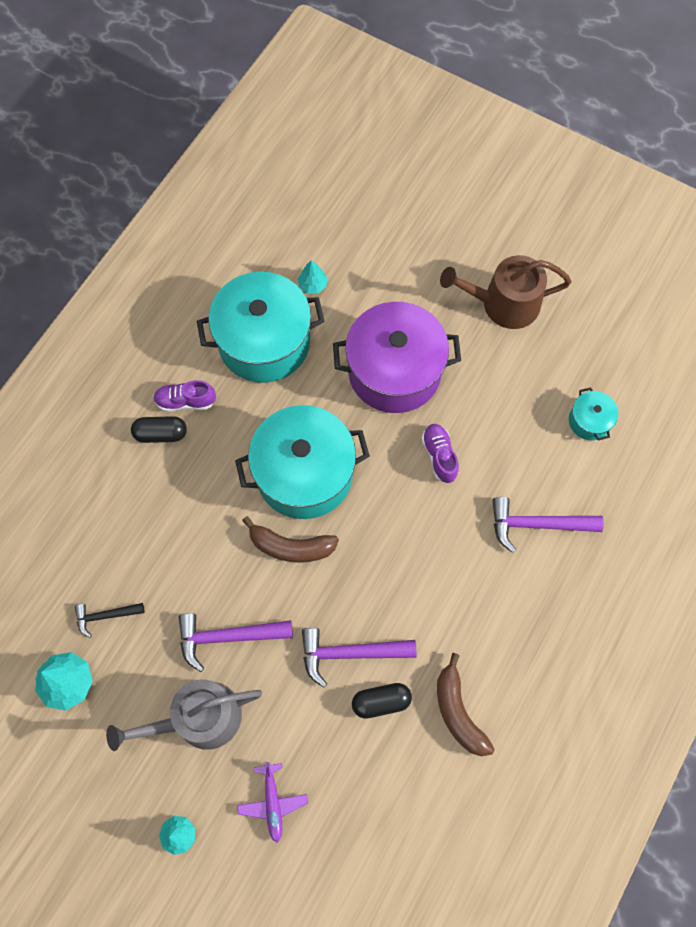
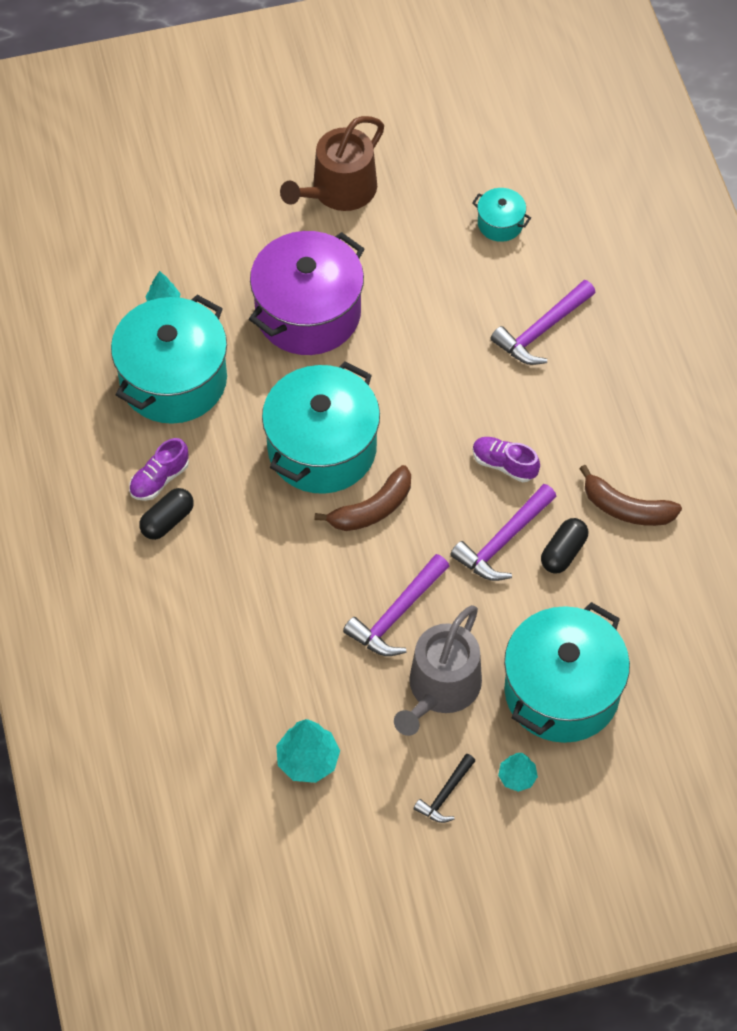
camera: 45 degrees left, 10 degrees down
black hammer [75,603,145,638] -> black hammer moved to [414,754,476,823]
purple plane [237,762,308,842] -> turquoise pot [504,602,630,743]
purple shoe [421,424,459,483] -> purple shoe moved to [473,437,540,482]

